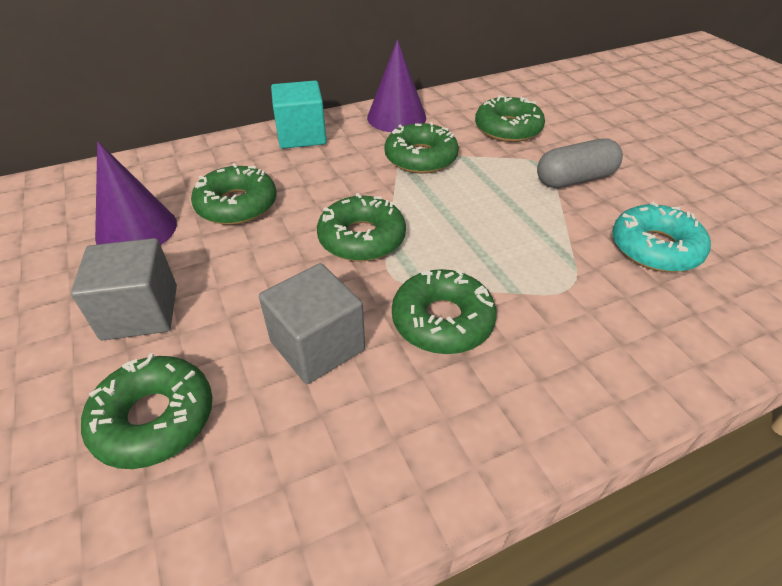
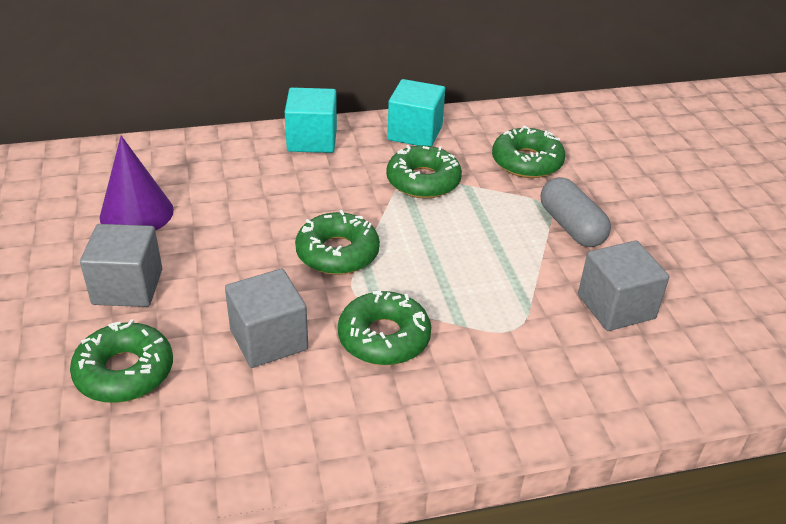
camera: 10 degrees right, 5 degrees down
green donut [191,163,277,225] -> none
purple cone [367,39,426,132] -> turquoise cube [387,79,445,146]
grey capsule [537,139,623,188] -> grey capsule turned 75 degrees clockwise [541,177,611,247]
turquoise donut [612,202,711,272] -> grey cube [578,241,669,331]

